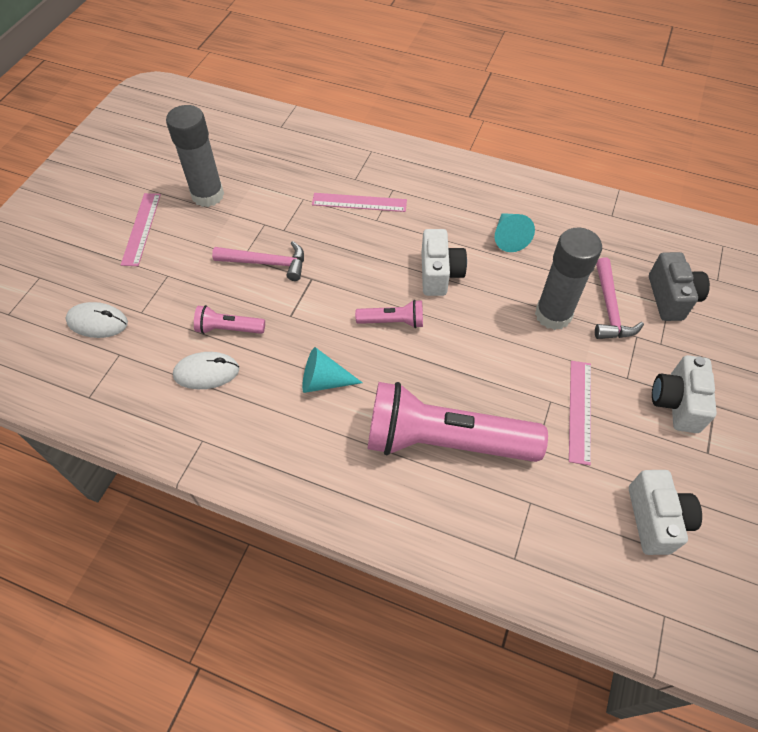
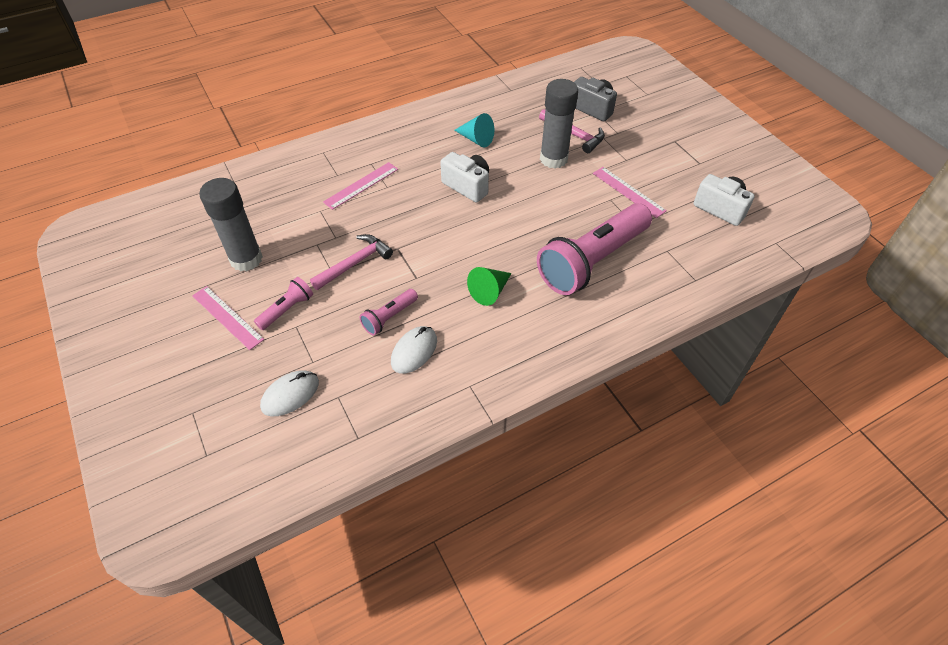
camera: 50 degrees left, 5 degrees down
turquoise cone [302,347,363,393] -> green cone [467,267,512,306]
pink flashlight [355,300,423,328] -> pink flashlight moved to [254,277,313,330]
white camera [652,355,717,433] -> none

